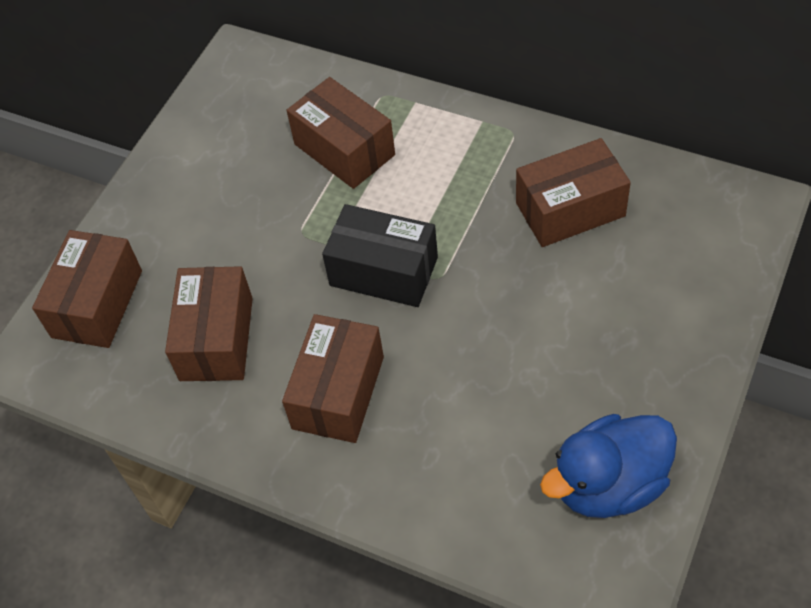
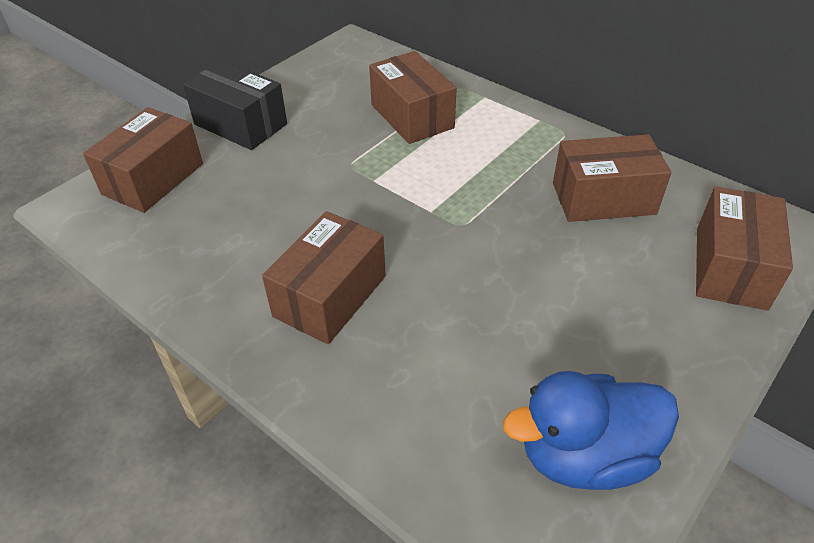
camera: 10 degrees right, 10 degrees down
brown box [165,266,253,381] -> brown box moved to [696,187,793,311]
black box [322,204,438,307] -> black box moved to [183,60,287,150]

